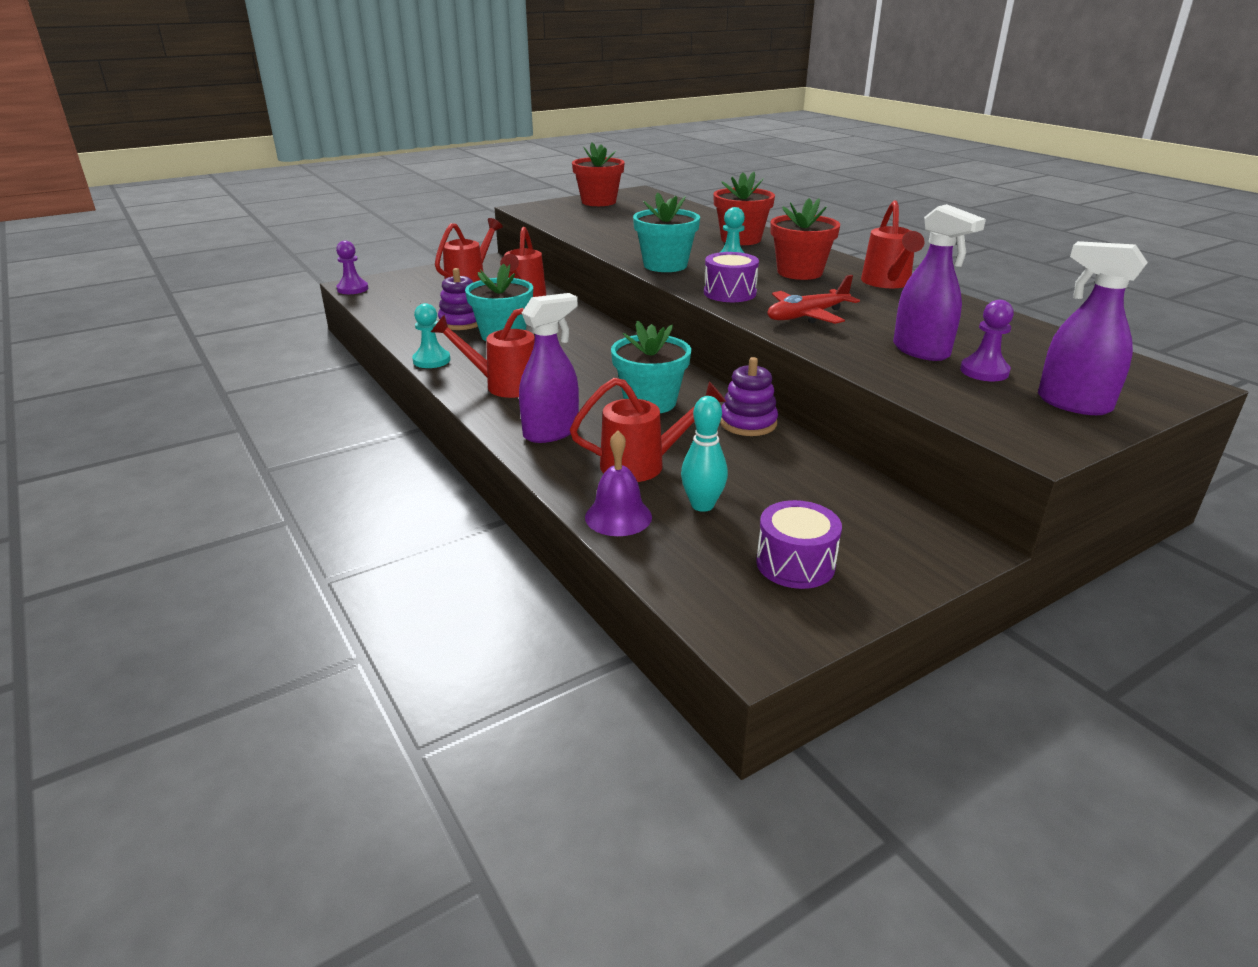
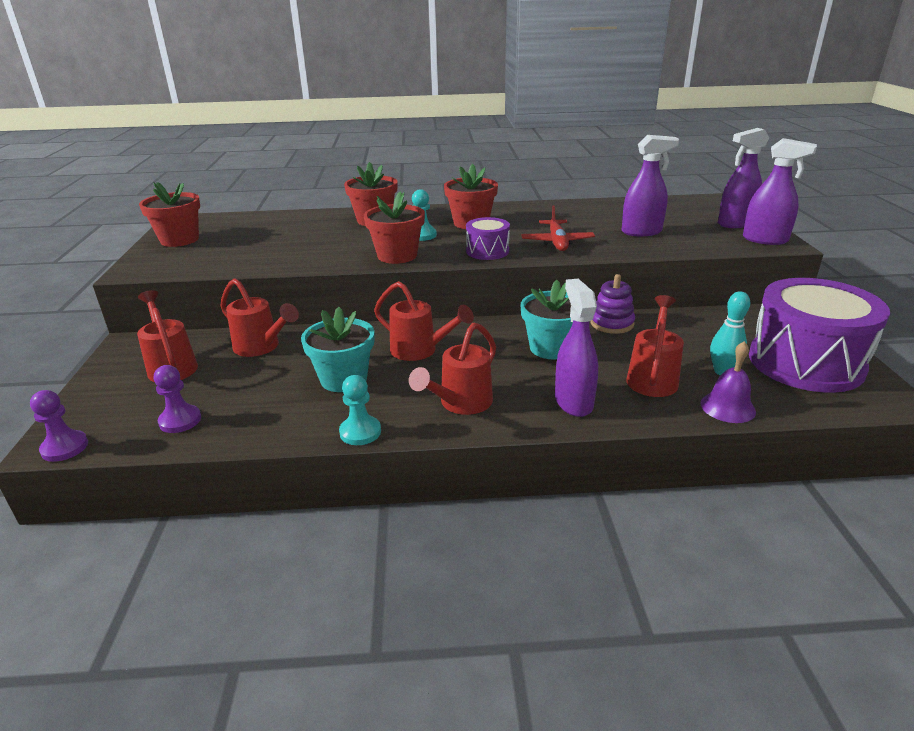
camera: 60 degrees left, 0 degrees up
purple stacking toy [438,268,478,330] -> none
turquoise flower pot [633,192,700,272] -> red flower pot [364,191,425,264]
purple drum [756,500,842,589] -> purple drum [749,278,890,393], size x2.10
red watering can [861,200,925,288] -> red watering can moved to [374,281,474,361]
purple pawn [960,300,1014,381] -> purple pawn moved to [154,365,201,433]
none -> purple spray bottle [743,138,817,245]

